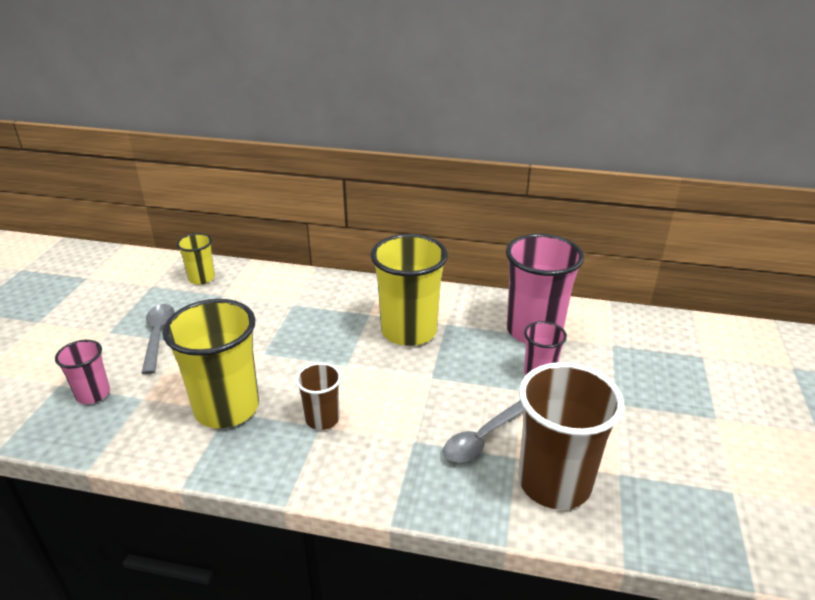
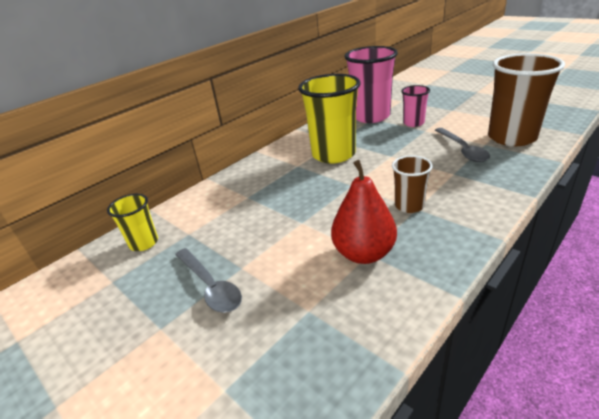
camera: 55 degrees left, 0 degrees up
pink cup [55,340,110,404] -> none
grey spoon [142,304,174,374] -> grey spoon turned 150 degrees counterclockwise [175,248,242,313]
yellow cup [163,299,259,428] -> red pear [331,160,397,264]

